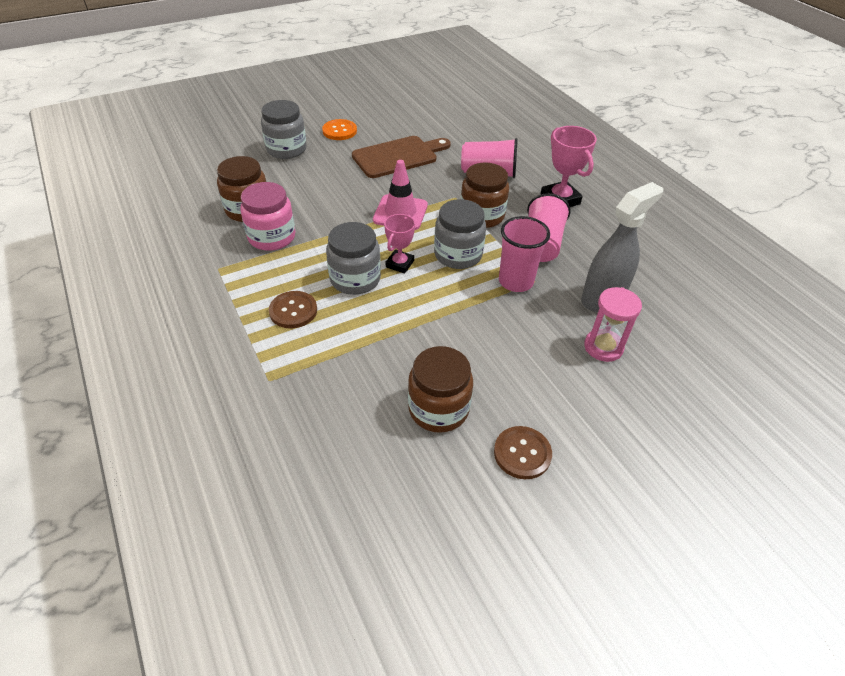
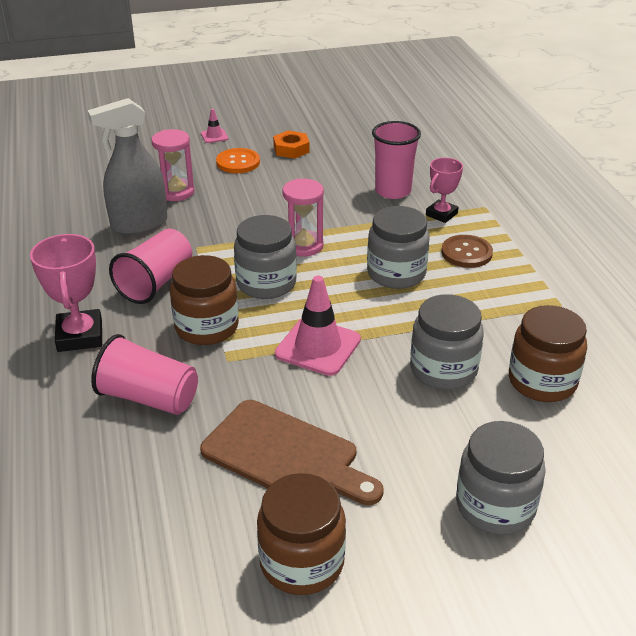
camera: 165 degrees left, 10 degrees down
pink jar [240,182,296,251] -> none
orange button [322,119,357,140] -> orange button moved to [216,148,260,173]
brown cutting board [352,136,451,178] -> brown cutting board turned 135 degrees counterclockwise [200,400,384,505]
pink trophy [384,214,415,274] -> pink trophy moved to [426,158,463,223]
brown jar [408,346,473,433] -> brown jar moved to [257,473,346,595]
brown button [494,426,552,479] -> orange nut [273,130,310,159]
pink cup [499,216,550,292] -> pink cup moved to [372,121,421,199]
none -> pink traffic cone [201,109,228,143]
none -> pink hourglass [282,178,324,257]
none -> grey jar [410,294,484,390]

